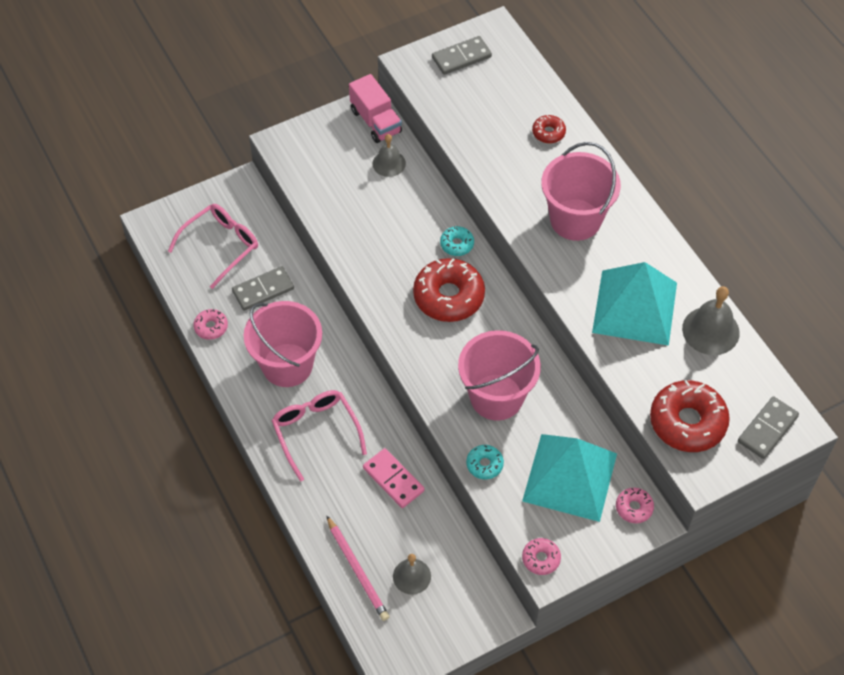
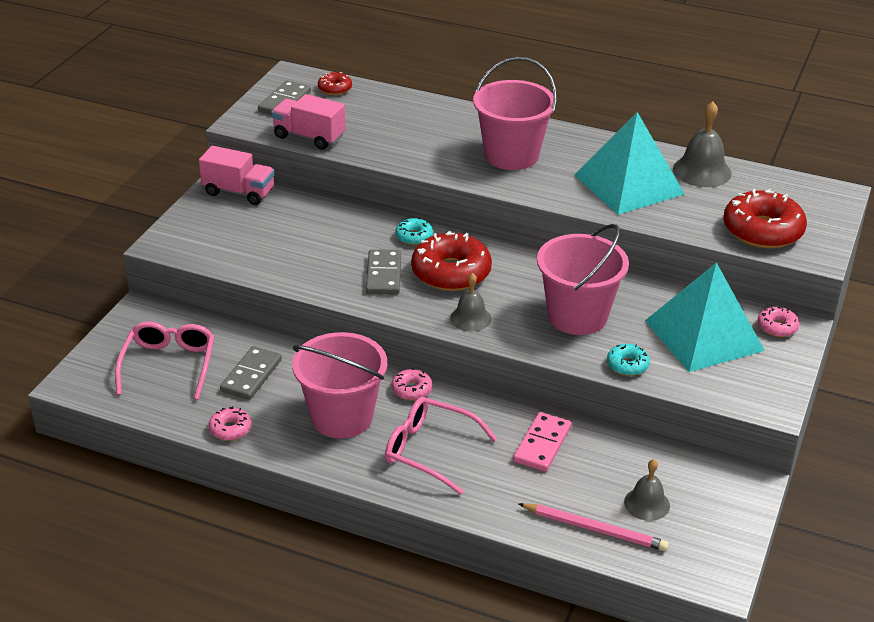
camera: 40 degrees left, 20 degrees down
pink domino [363,448,424,508] -> pink domino turned 75 degrees counterclockwise [513,412,572,472]
grey bell [372,134,406,177] -> grey bell moved to [450,273,492,331]
pink donut [522,538,561,575] -> pink donut moved to [391,368,432,400]
red donut [532,115,566,143] -> red donut moved to [318,72,352,95]
grey domino [738,397,799,459] -> grey domino moved to [366,249,401,294]
none -> pink truck [271,94,345,150]

